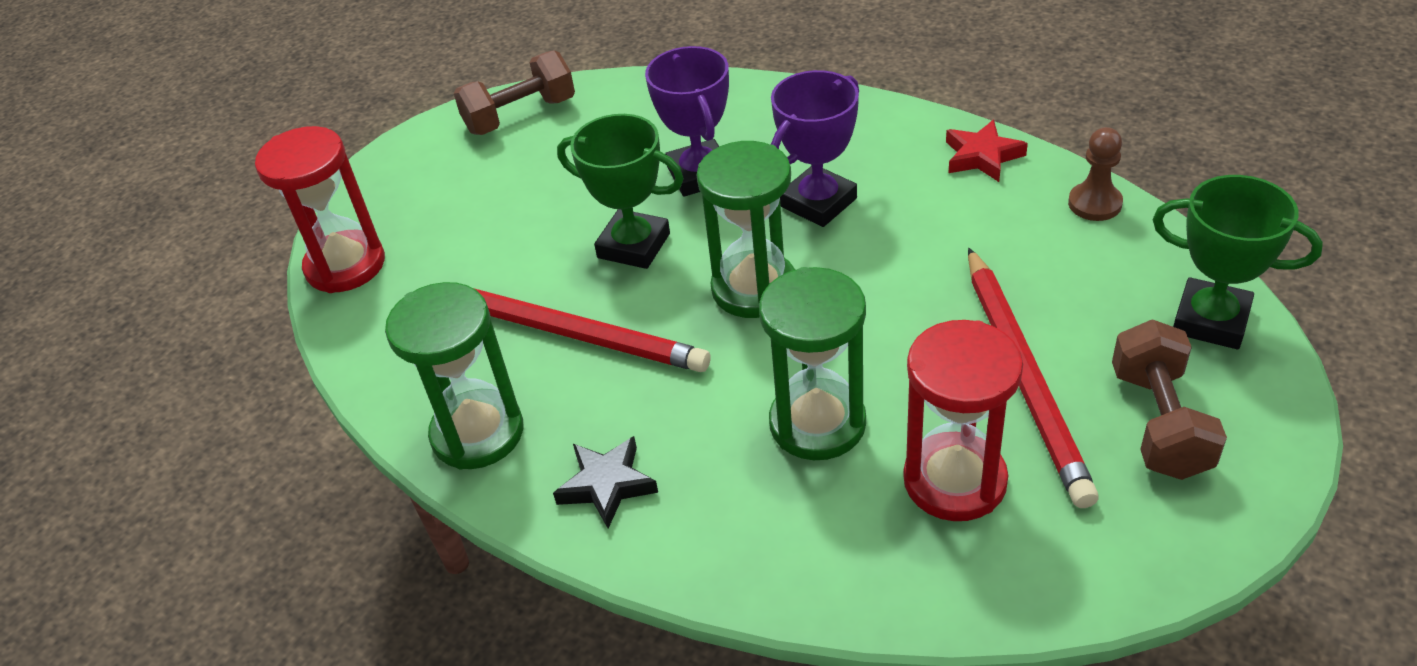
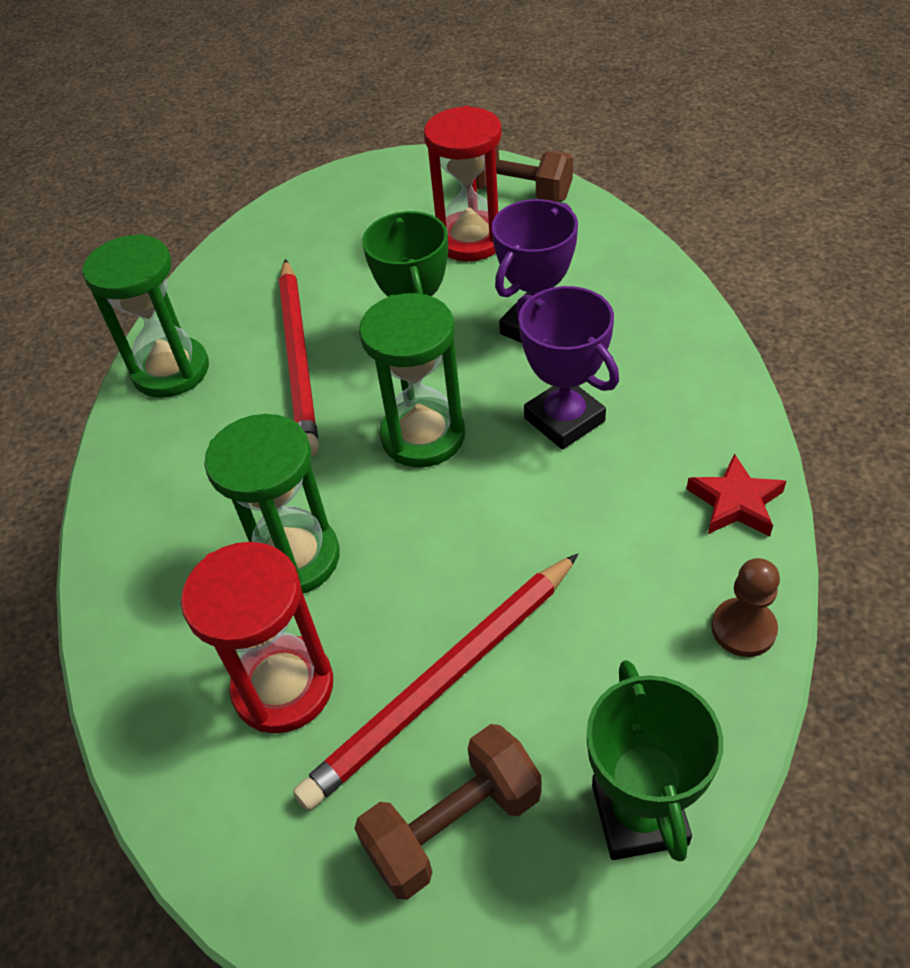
camera: 55 degrees right, 5 degrees up
red hourglass [255,126,385,293] -> red hourglass moved to [424,106,502,261]
black star [553,436,658,529] -> none
purple trophy [771,70,859,227] -> purple trophy turned 45 degrees clockwise [516,286,619,449]

